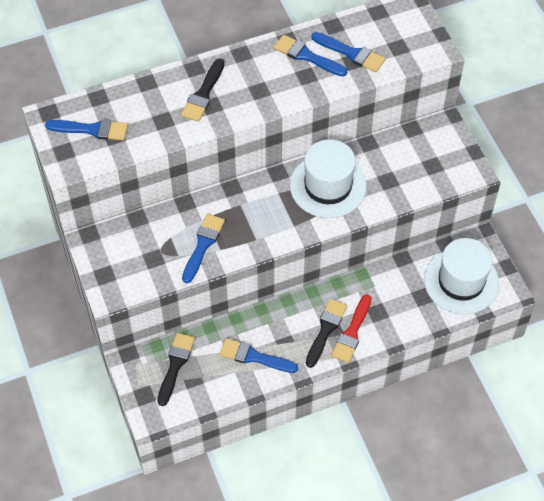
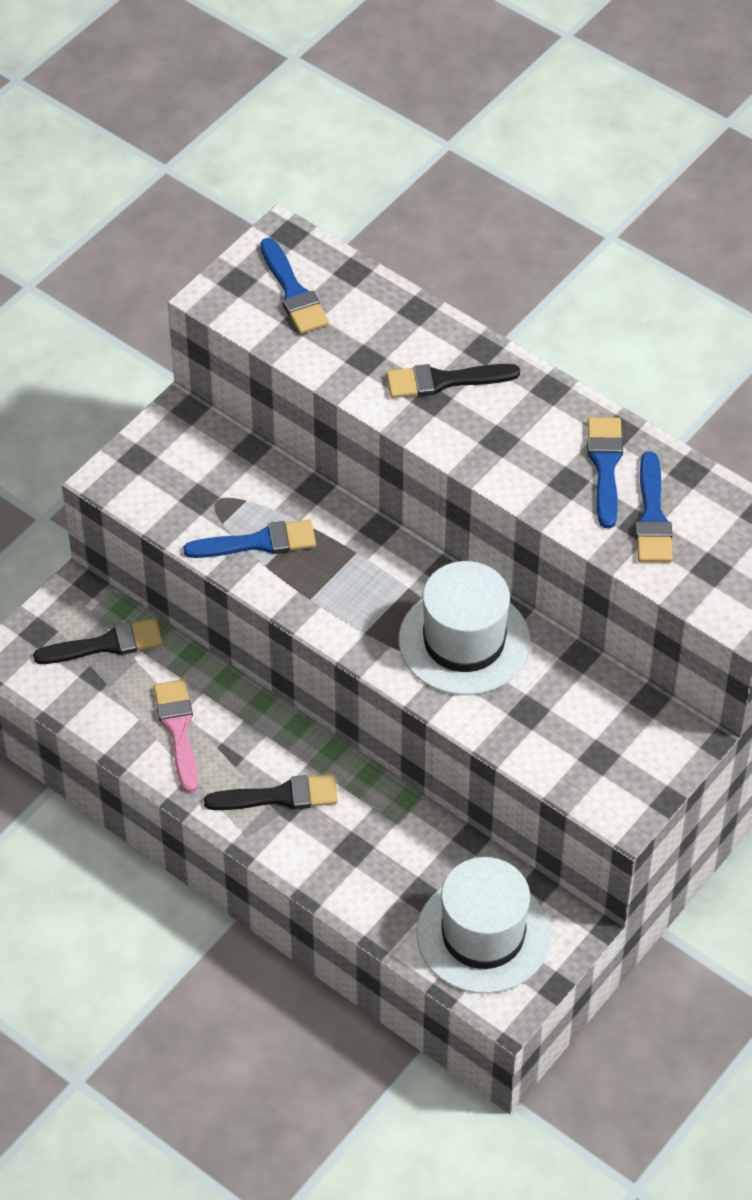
camera: 60 degrees right, 5 degrees down
blue brush [220,338,298,373] -> pink brush [154,679,198,793]
red brush [331,295,371,363] -> none

